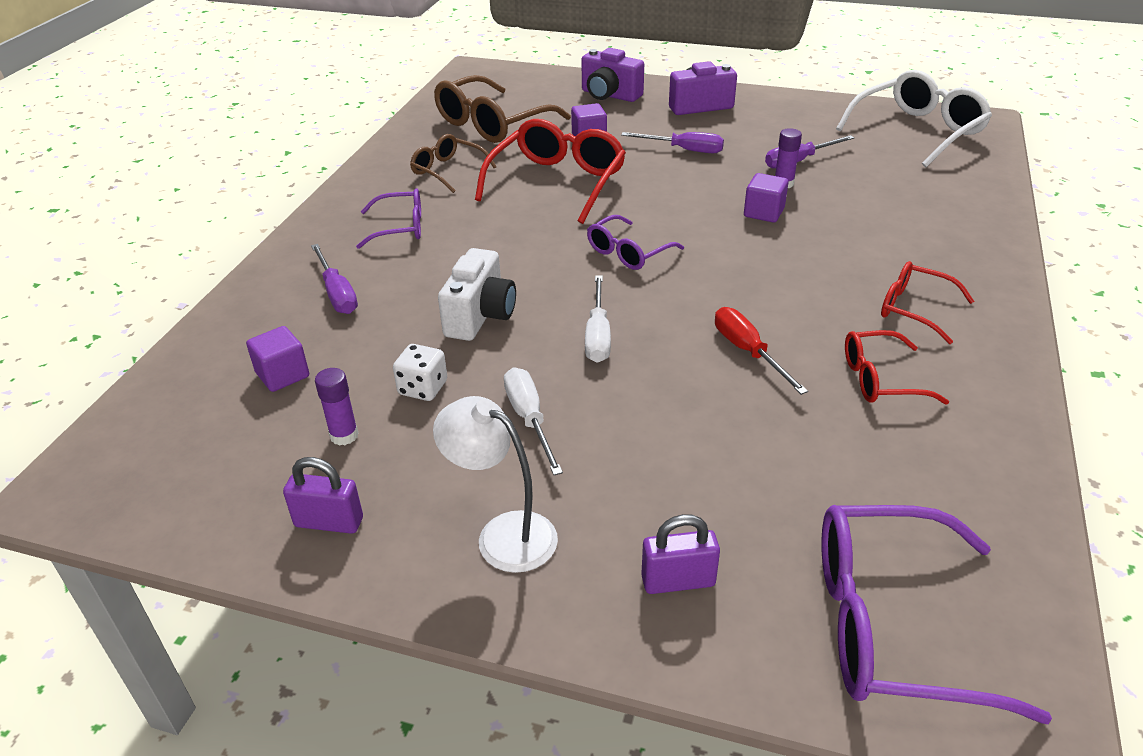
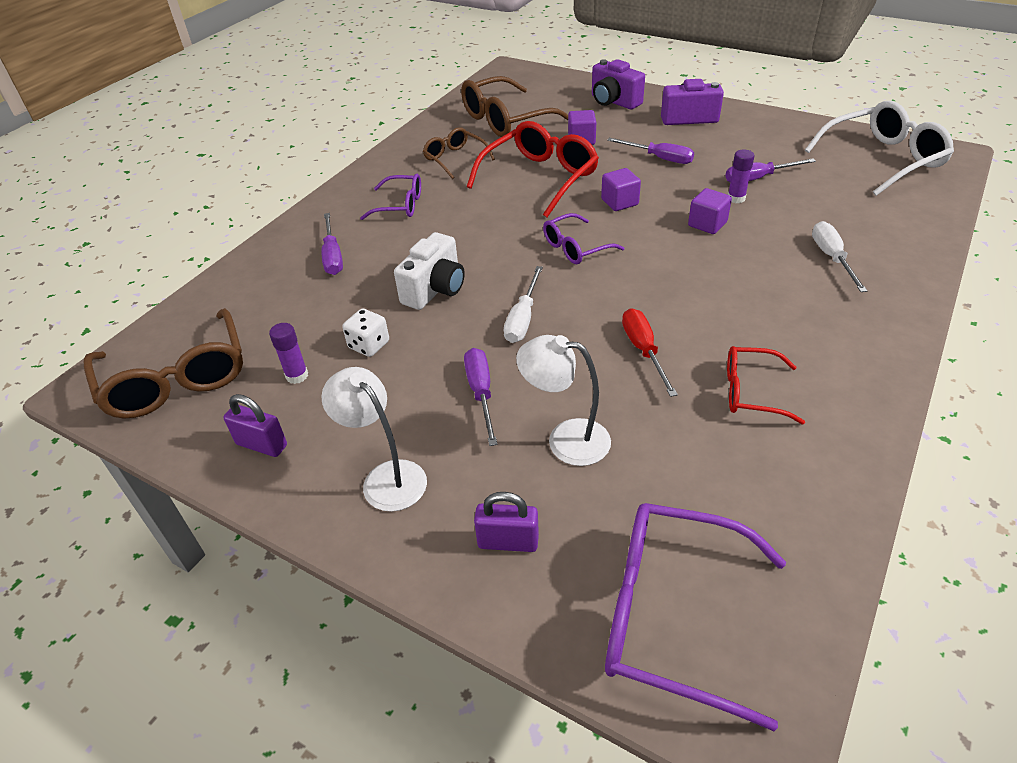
camera: 15 degrees right, 5 degrees up
purple cube [246,326,309,392] -> purple cube moved to [601,168,641,211]
white screwdriver [504,367,563,475] -> white screwdriver moved to [812,221,867,292]
red glasses [881,261,974,344] -> none
none -> brown glasses [84,308,243,418]
none -> purple screwdriver [464,348,498,446]
none -> white lamp [516,335,611,466]

